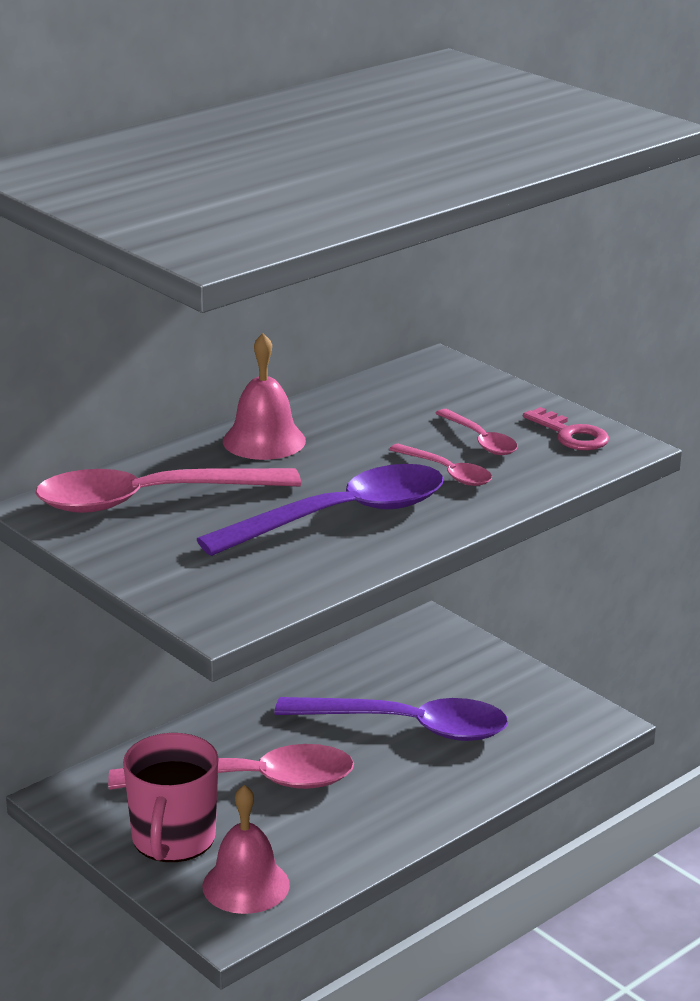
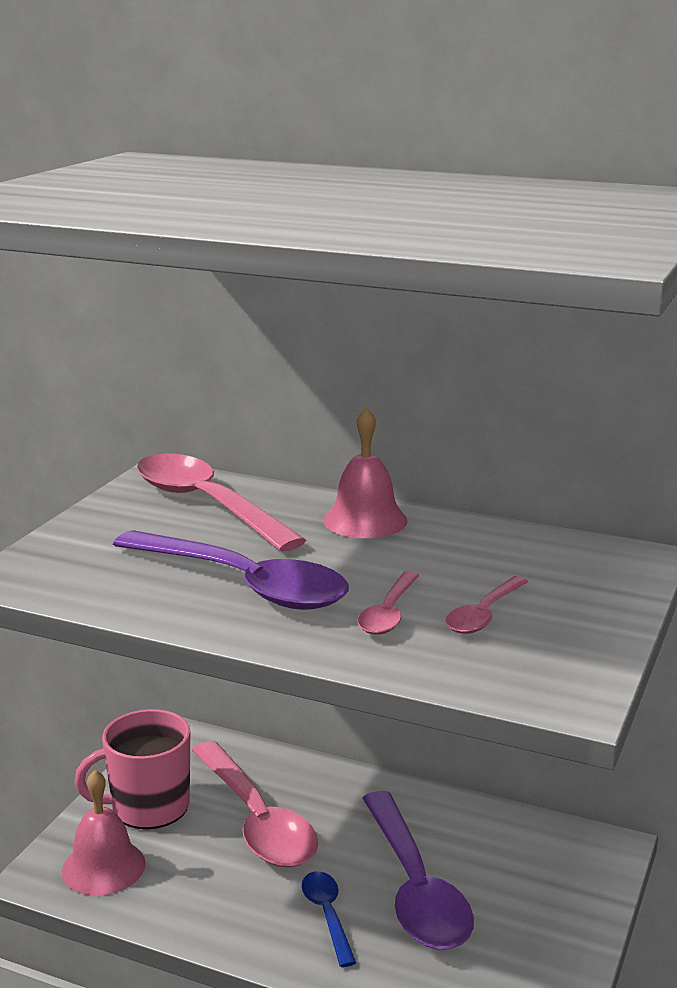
camera: 65 degrees right, 5 degrees down
pink key [523,407,609,450] -> none
none -> blue spoon [302,871,356,967]

